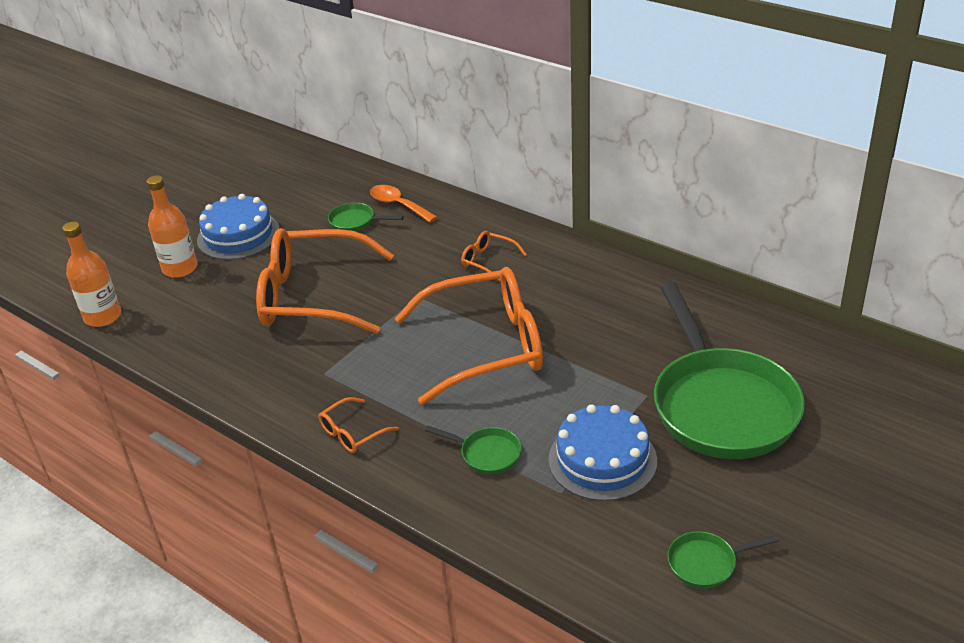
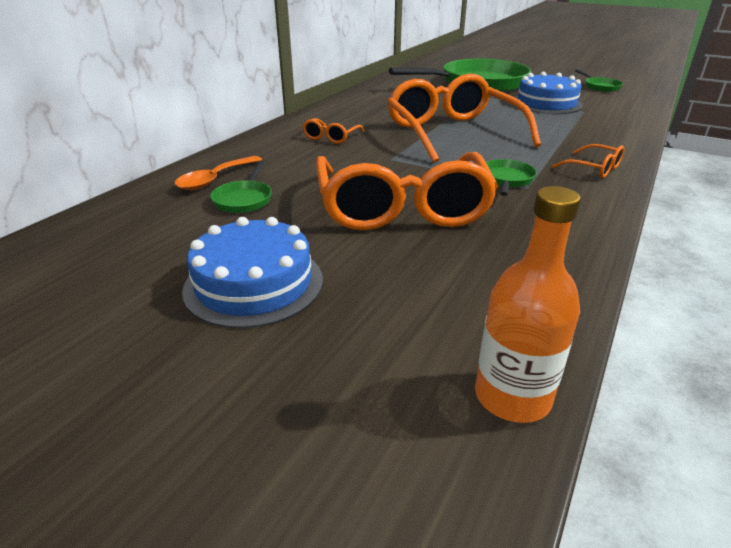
camera: 100 degrees left, 5 degrees down
orange bottle [147,175,197,278] -> none
green pan [425,426,522,474] -> green pan moved to [486,159,537,196]

